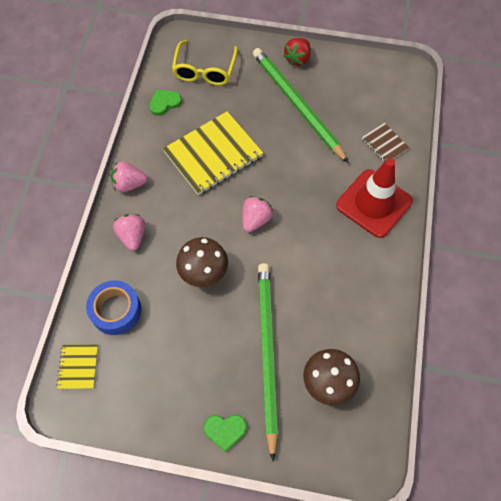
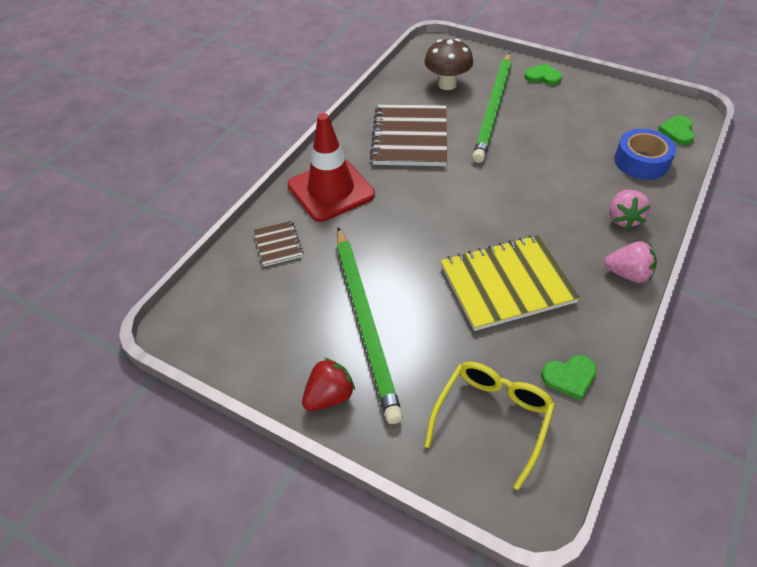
camera: 160 degrees left, 15 degrees down
yellow notebook [57,344,98,389] -> green heart [658,116,695,145]
brown mushroom [176,237,228,287] -> none
pink strawberry [242,196,273,232] -> none
none -> brown notebook [370,104,447,166]

